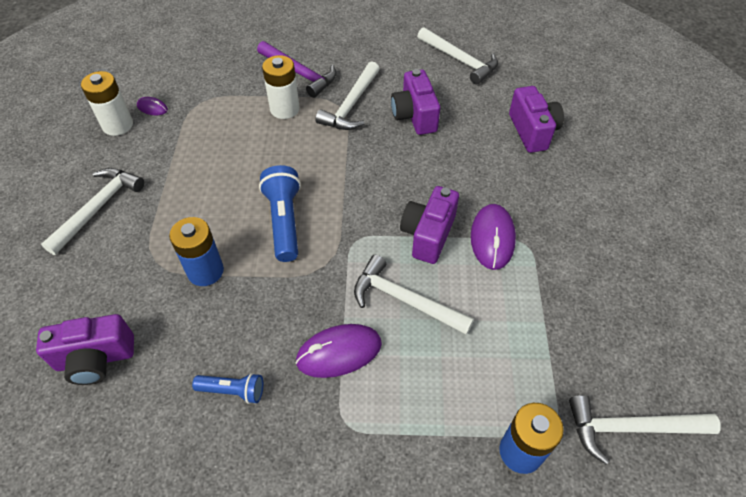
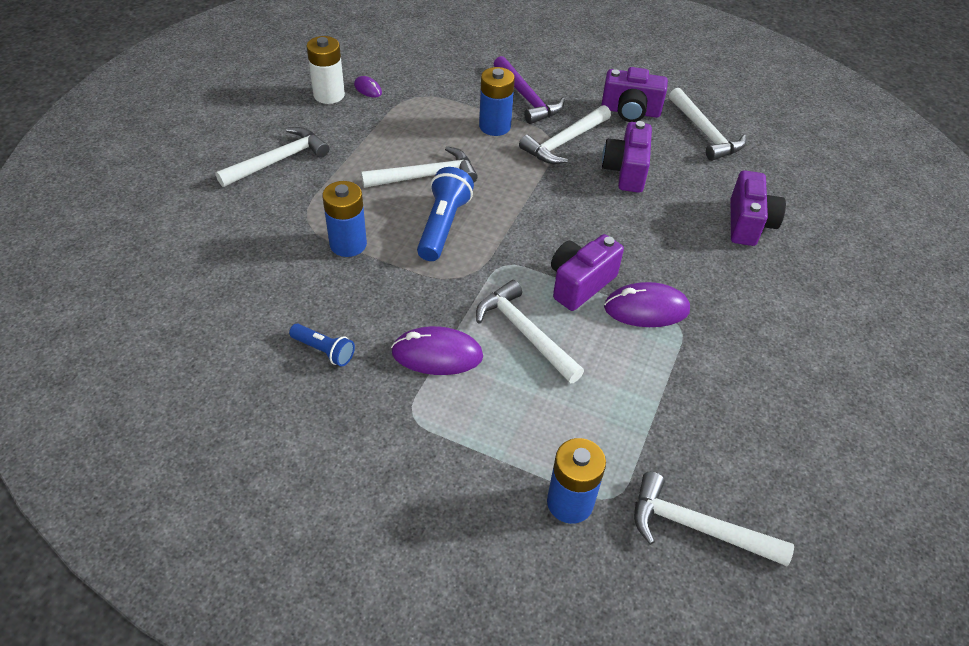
camera: 20 degrees right, 5 degrees down
purple camera [36,314,134,385] -> purple camera moved to [601,67,668,122]
white battery [262,55,300,119] -> blue battery [479,67,515,136]
purple mouse [471,204,516,270] -> purple mouse turned 60 degrees clockwise [604,282,690,327]
none -> white hammer [361,146,478,188]

